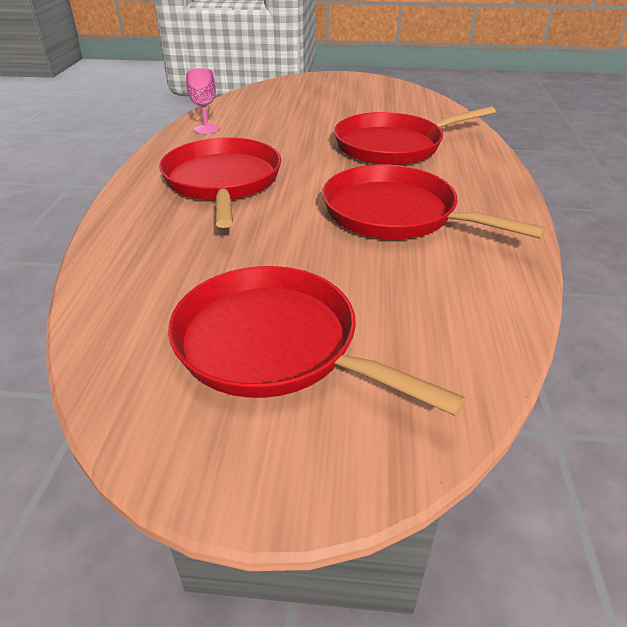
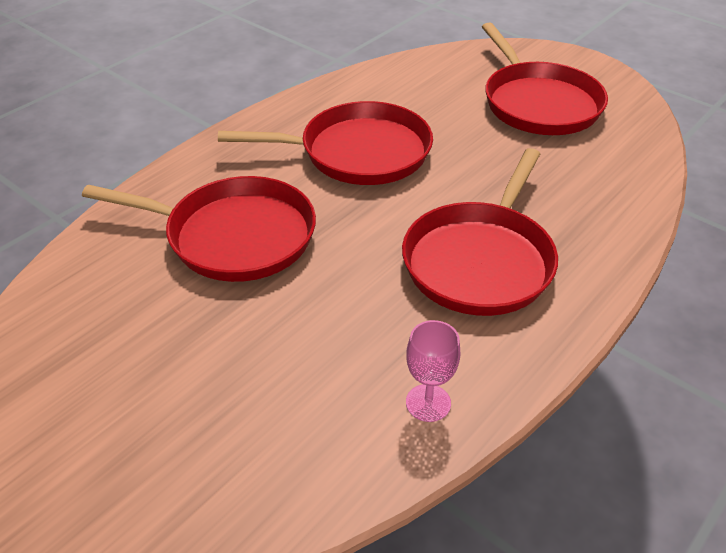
camera: 145 degrees left, 5 degrees up
red pan [322,165,546,239] -> red pan turned 75 degrees counterclockwise [218,101,433,185]

